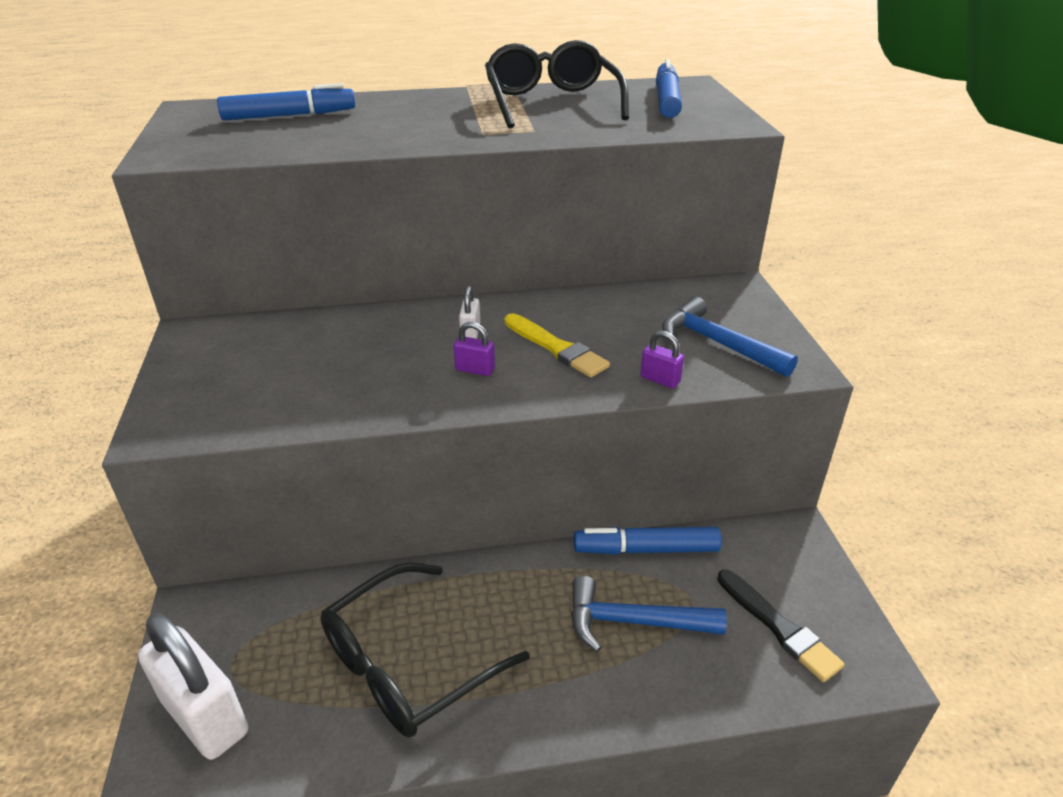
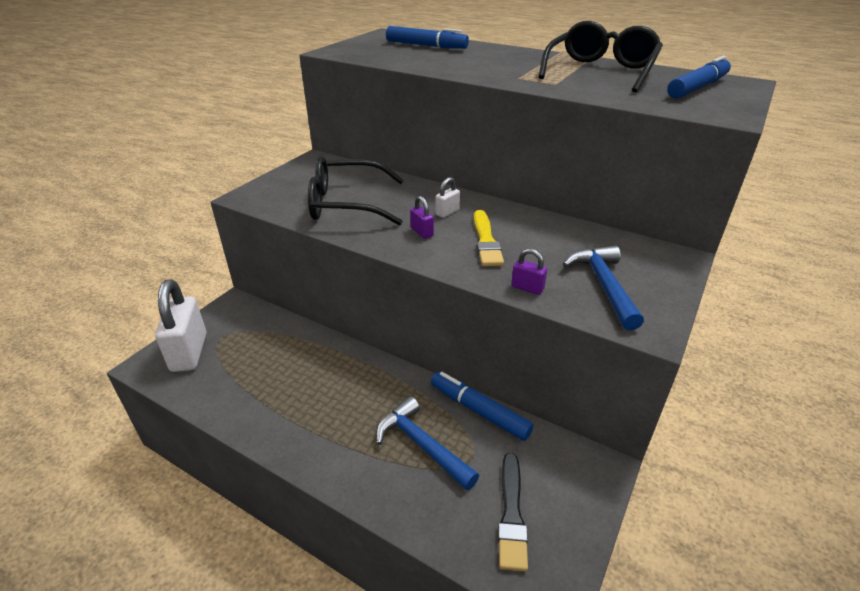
camera: 40 degrees right, 0 degrees up
black glasses [321,563,530,738] -> black glasses moved to [308,156,404,226]
purple padlock [640,331,684,388] -> purple padlock turned 45 degrees counterclockwise [511,248,547,295]

